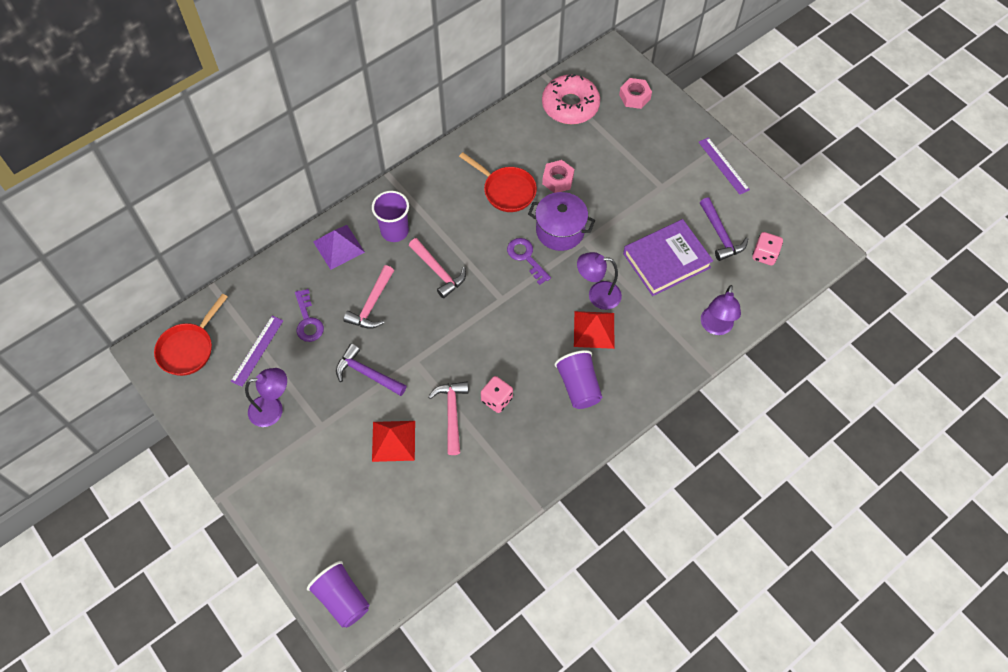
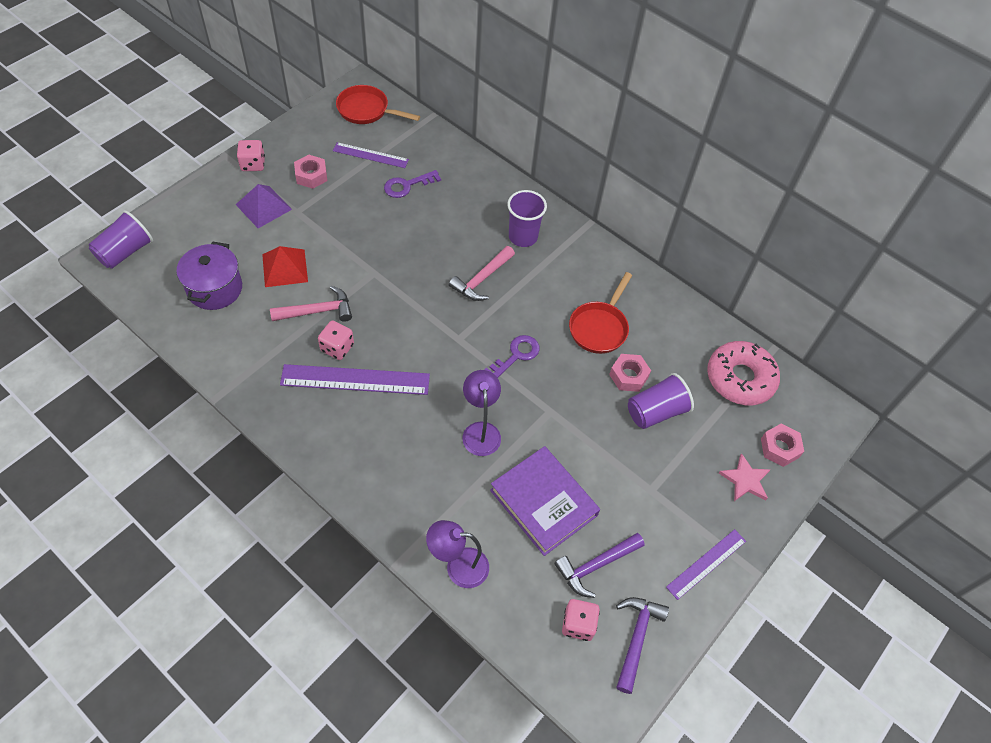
camera: 75 degrees right, 5 degrees down
purple lamp [245,368,287,427] -> pink nut [294,155,327,189]
purple pyramid [313,225,365,270] -> purple pyramid moved to [236,184,292,228]
purple hammer [336,344,407,396] -> purple hammer moved to [616,597,669,694]
pink hammer [343,265,394,329] -> none
purple pot [528,192,595,251] -> purple pot moved to [177,241,242,310]
purple cup [555,350,602,409] -> purple cup moved to [628,373,694,429]
red pyramid [574,311,614,349] -> none
none -> pink dice [237,140,265,171]
none -> purple ruler [280,364,430,395]
none -> pink star [719,453,771,501]

